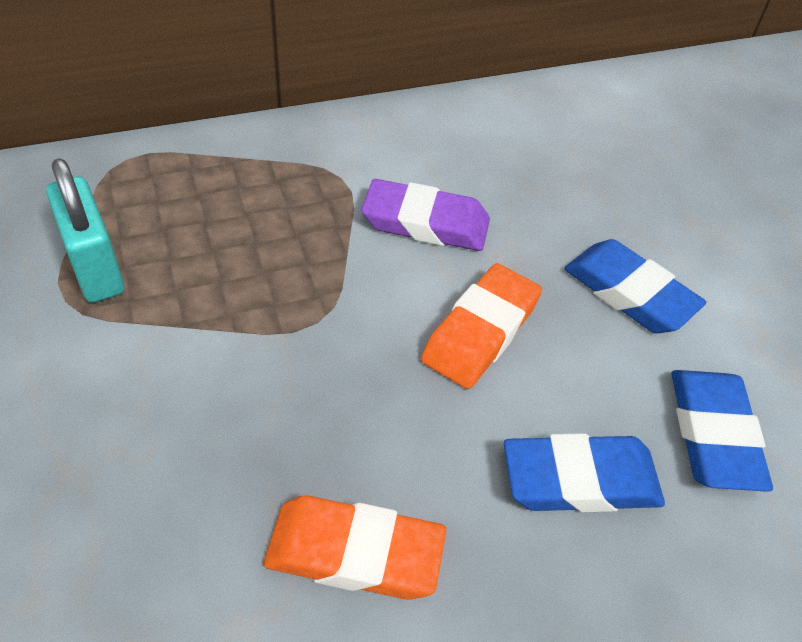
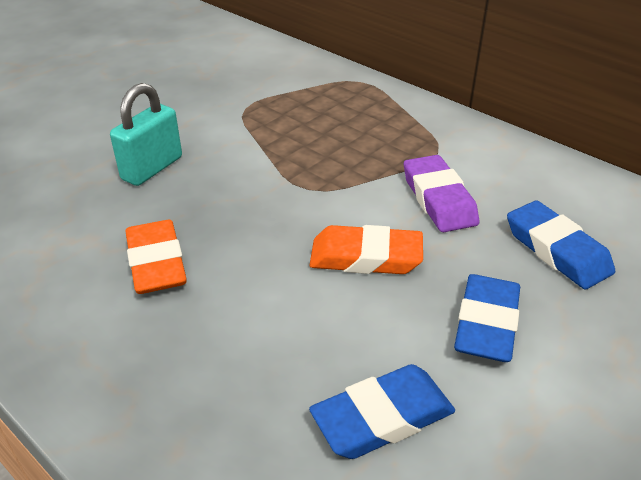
camera: 65 degrees right, 10 degrees down
turquoise padlock [46,158,124,303] -> turquoise padlock moved to [110,83,182,186]
blue eraser [504,433,665,512] -> blue eraser moved to [507,200,615,289]

